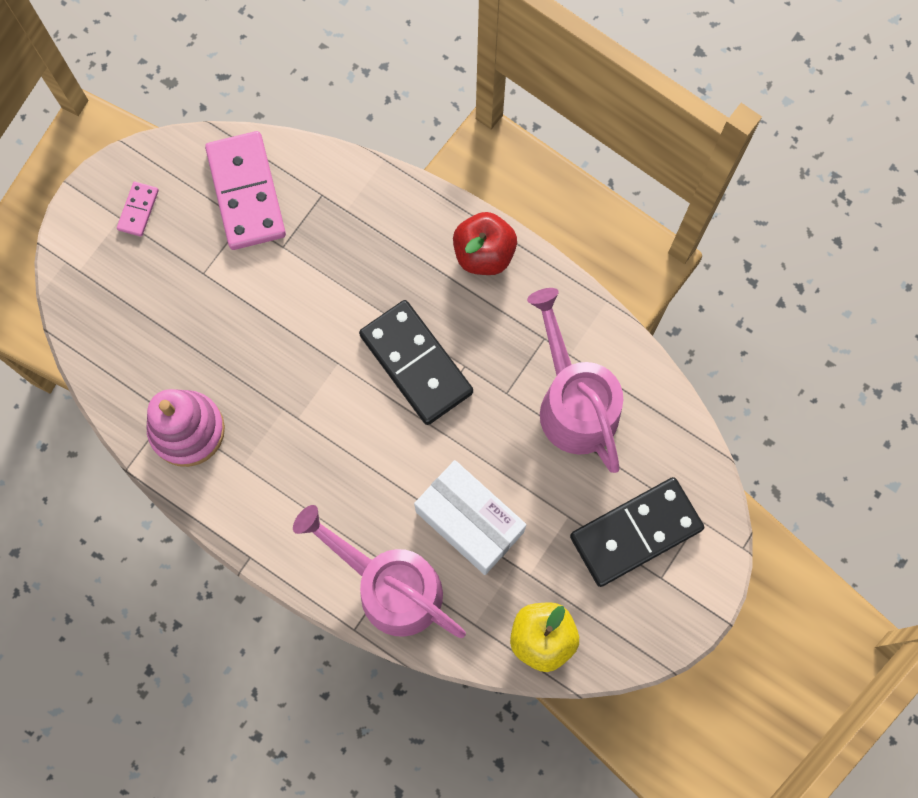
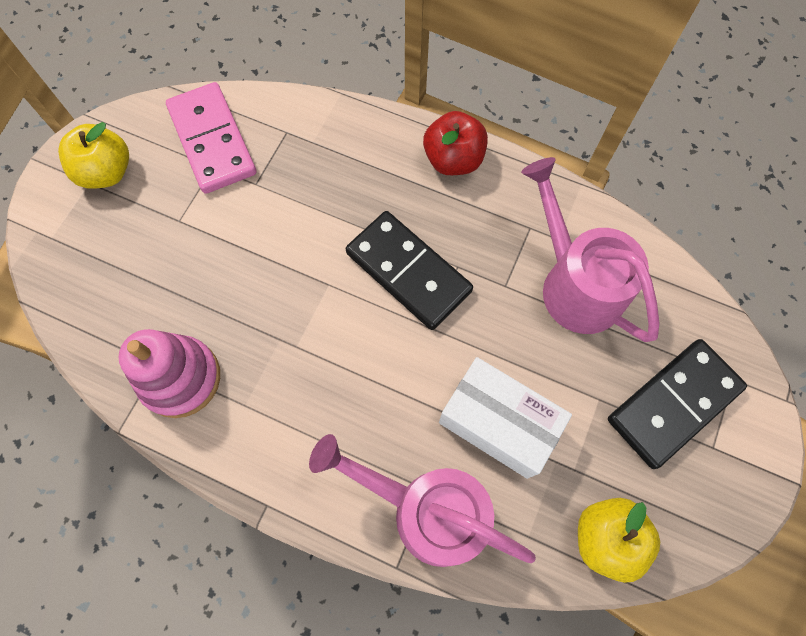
camera: 10 degrees left, 5 degrees down
pink domino [117,182,159,237] -> yellow apple [58,122,129,189]

